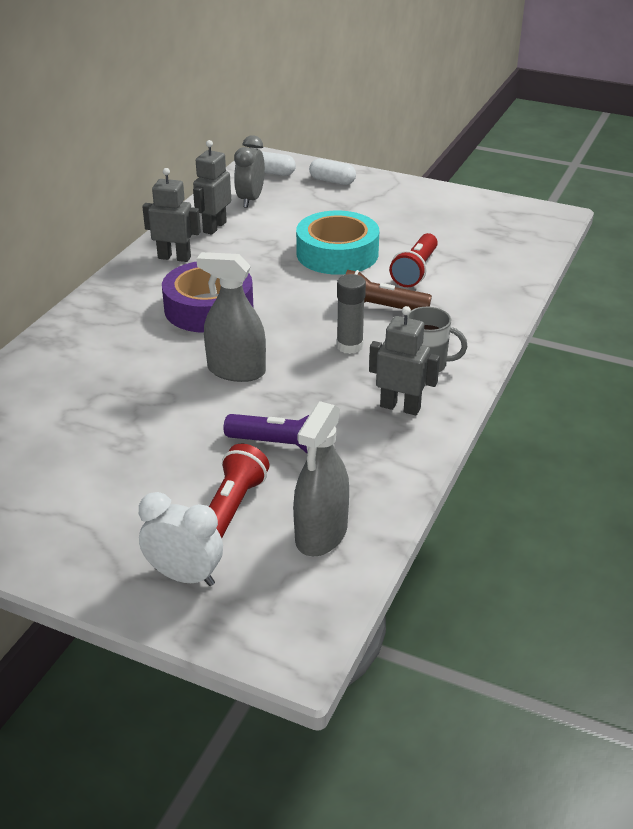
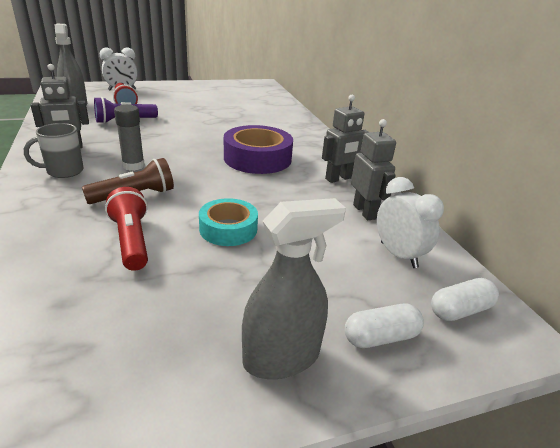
camera: 135 degrees right, 5 degrees down
grey spray bottle [196,252,266,382] -> grey spray bottle moved to [242,198,346,379]
grey clock [234,135,265,208] -> white clock [377,177,444,268]
turquoise tape [296,211,379,275] -> turquoise tape [199,198,258,246], size x0.63

